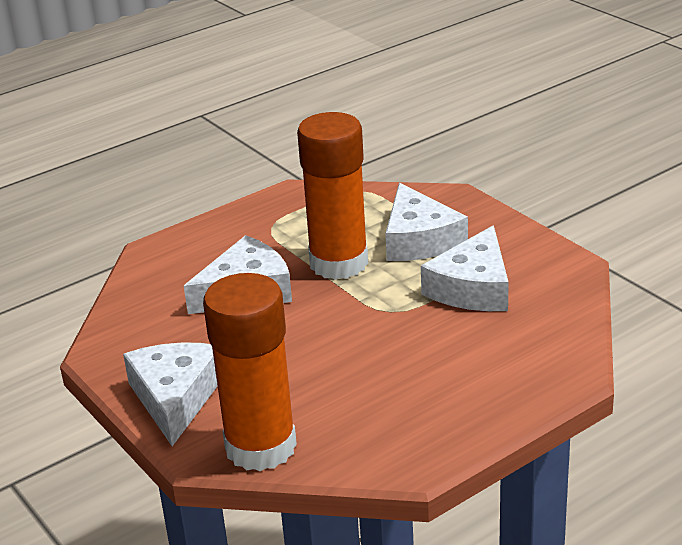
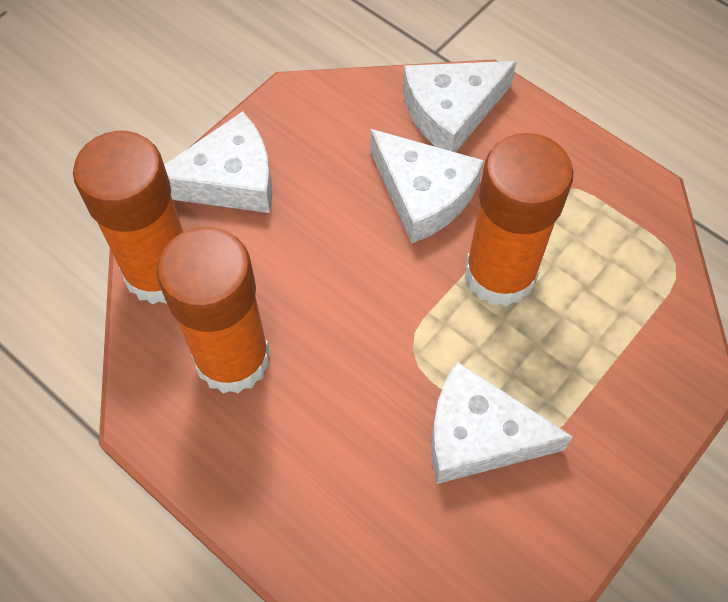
camera: 75 degrees right, 30 degrees up
white cheese [385,183,468,261] -> white cheese moved to [403,61,517,152]
none -> orange glue stick [157,227,270,394]

